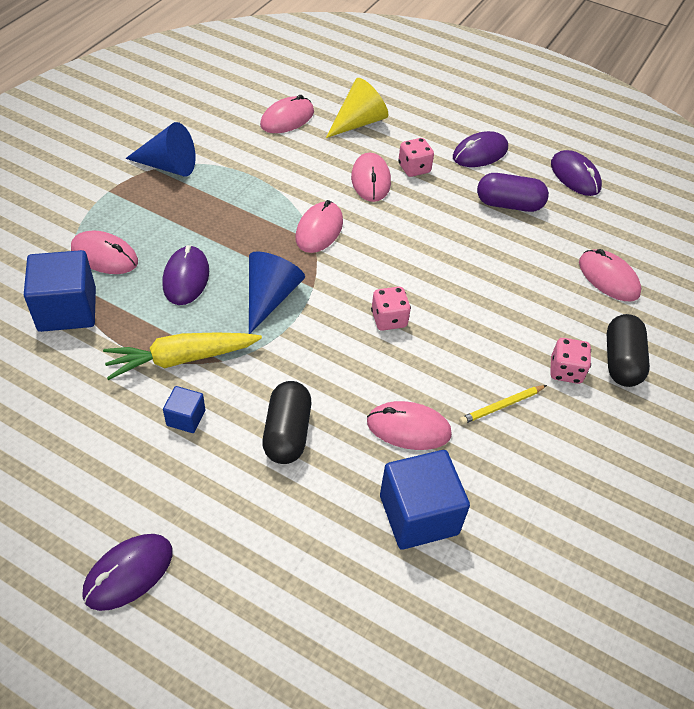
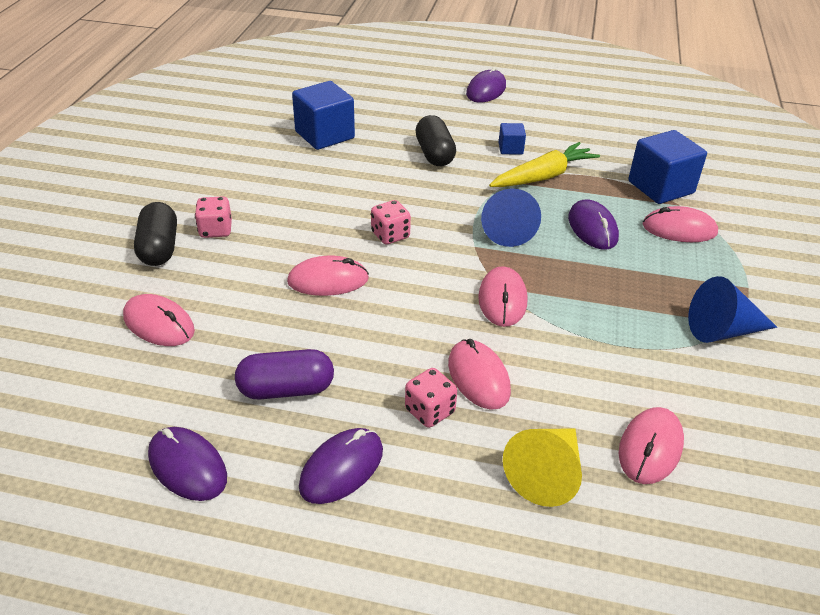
camera: 165 degrees right, 10 degrees down
pink mouse [367,401,452,450] -> pink mouse moved to [287,256,369,296]
yellow pencil [459,385,547,425] -> none

